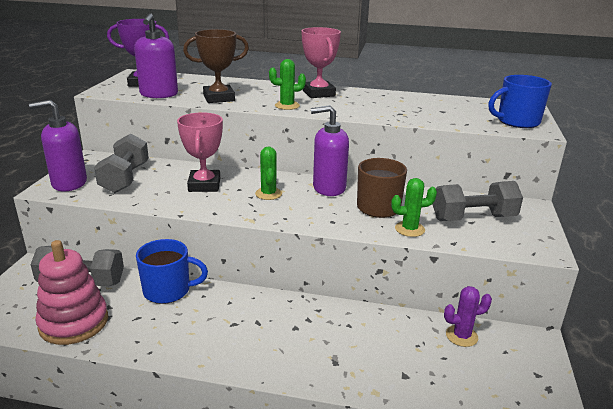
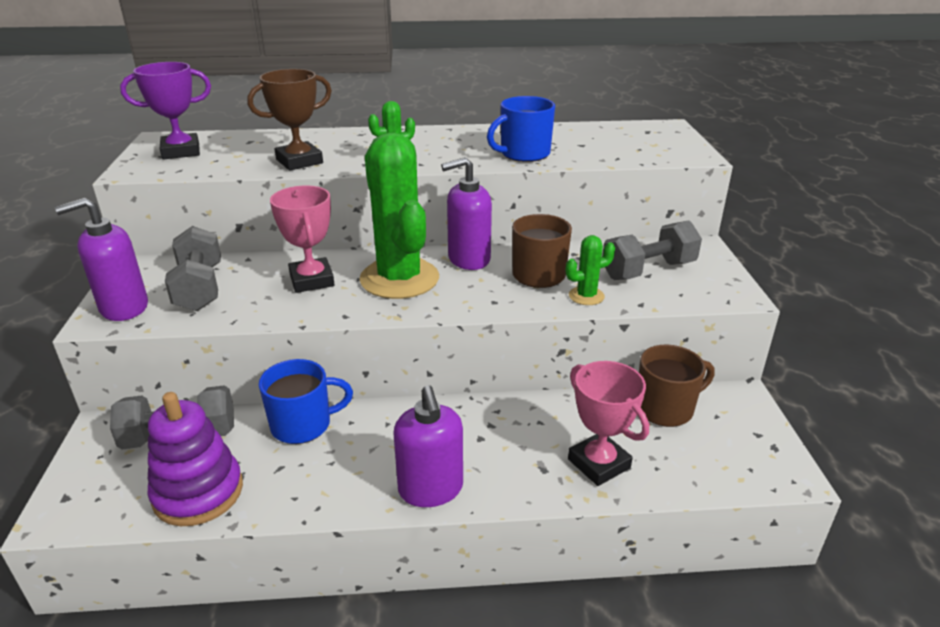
camera: 15 degrees left, 5 degrees up
pink stacking toy [36,240,108,345] -> purple stacking toy [147,392,243,526]
purple soap dispenser [134,13,178,98] -> purple soap dispenser moved to [393,385,463,507]
green cactus [255,146,282,200] -> green cactus [359,133,439,299], size x2.31
pink trophy [302,27,341,98] -> pink trophy moved to [568,361,649,486]
purple cactus [444,286,492,347] -> brown mug [639,345,715,427]
blue mug [488,75,552,128] -> blue mug moved to [487,96,555,162]

